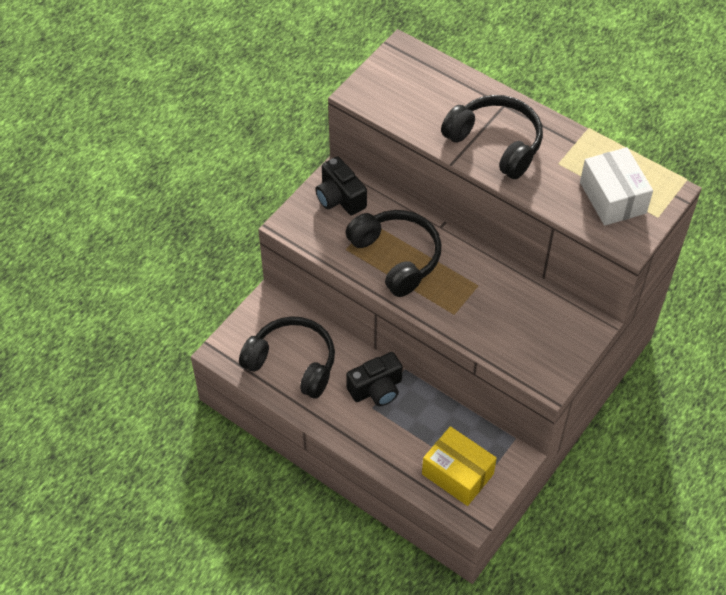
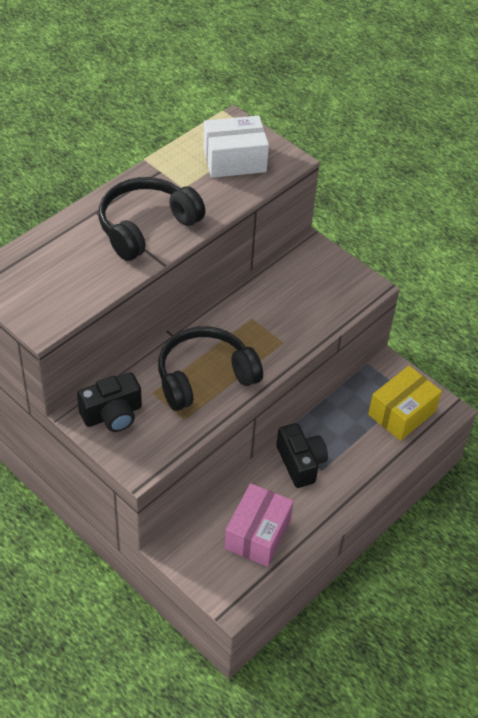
camera: 85 degrees left, 5 degrees down
black headphones [239,316,335,399] -> pink box [224,483,294,567]

